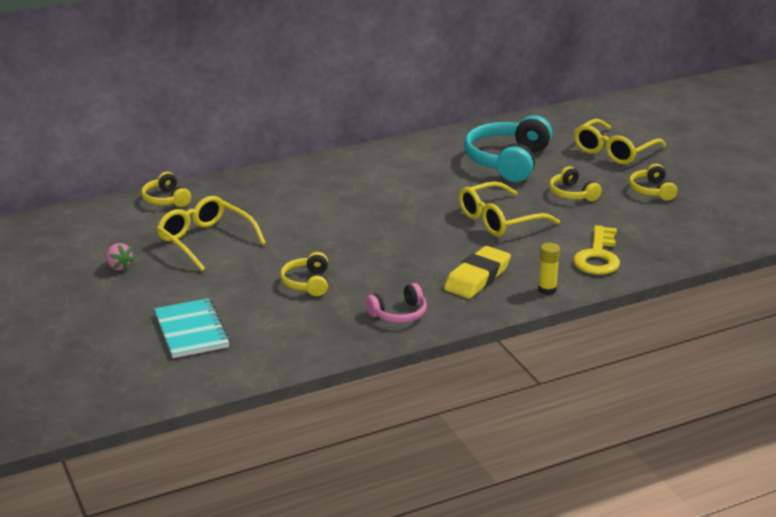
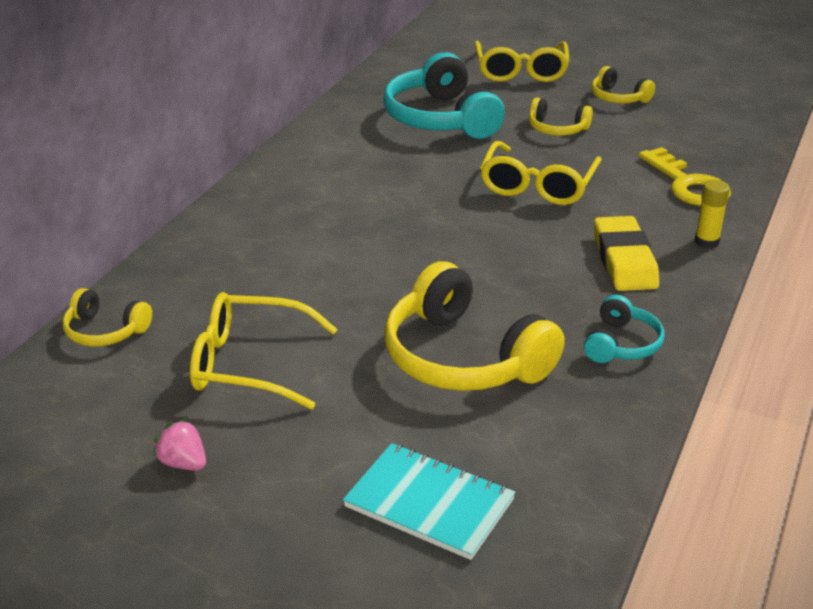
camera: 40 degrees left, 5 degrees up
pink strawberry [106,243,135,271] -> pink strawberry turned 150 degrees counterclockwise [153,419,206,471]
yellow headphones [280,252,328,296] -> yellow headphones [384,261,565,391], size x1.96
pink headphones [365,283,427,323] -> turquoise headphones [584,295,665,363]

